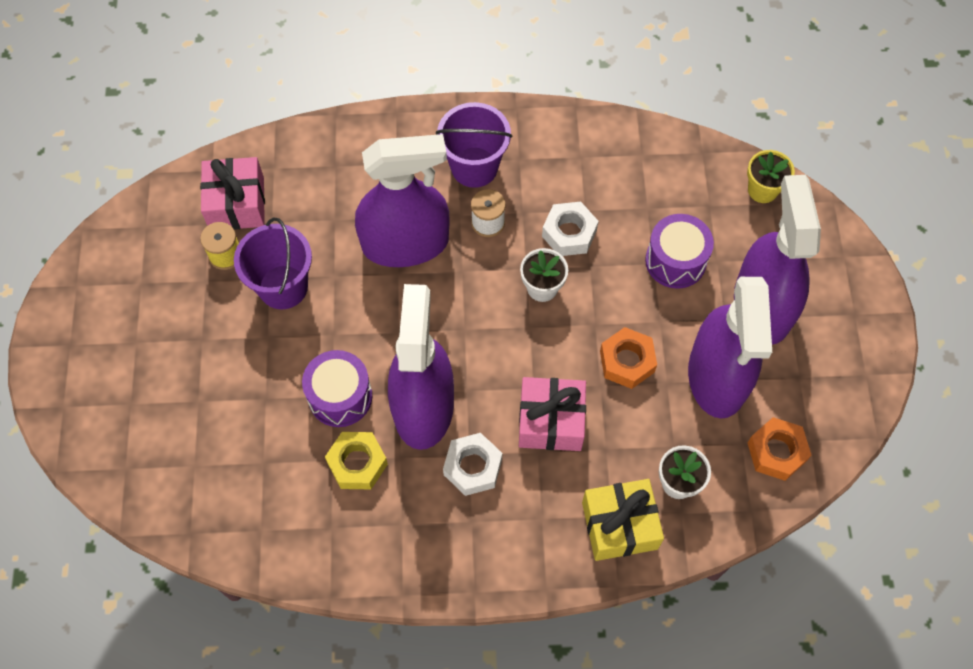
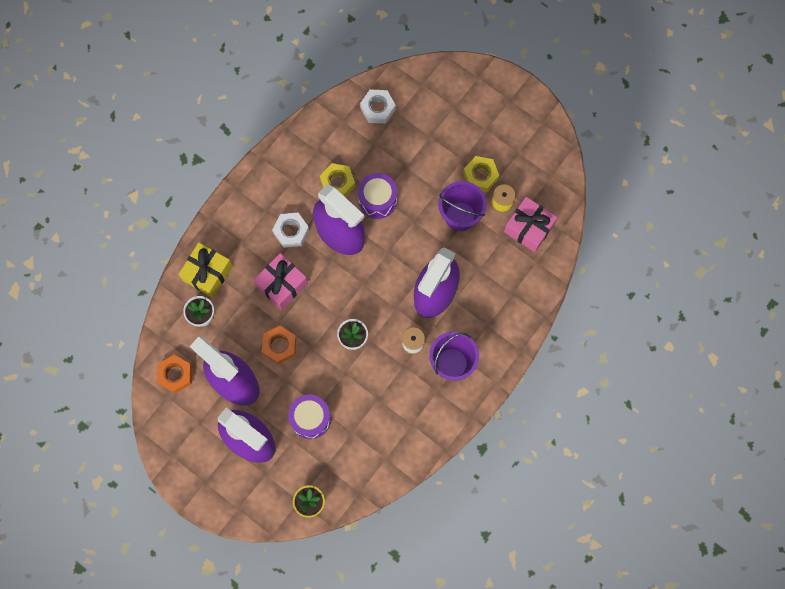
camera: 130 degrees right, 10 degrees up
white nut [542,202,599,256] -> white nut moved to [360,89,396,124]
none -> yellow nut [463,156,499,192]

